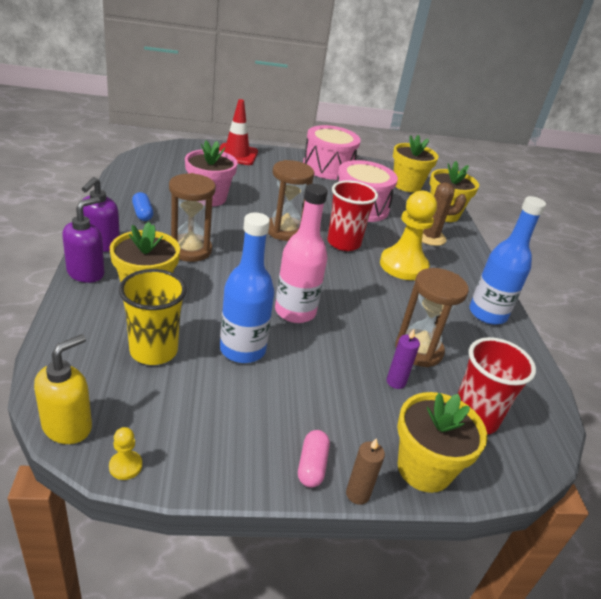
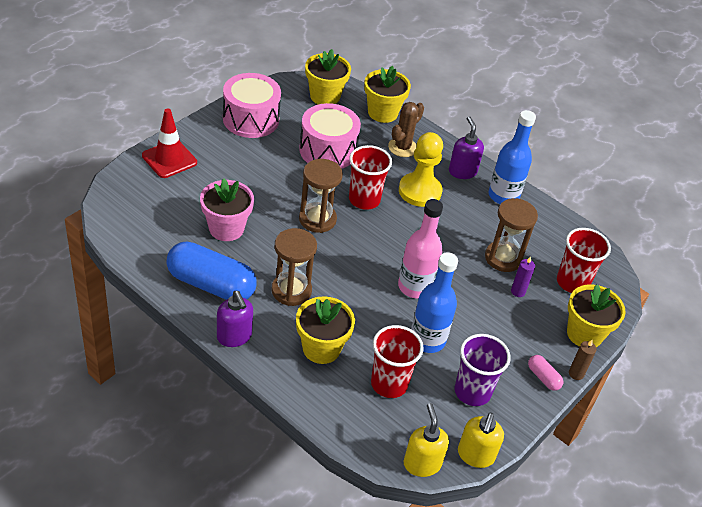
camera: 45 degrees left, 10 degrees up
purple soap dispenser [62,197,105,283] -> purple soap dispenser moved to [449,116,484,179]
yellow pawn [109,427,142,480] -> yellow soap dispenser [458,413,504,468]
yellow cup [119,269,187,365] -> red cup [371,325,424,398]
blue capsule [132,192,154,221] -> blue capsule [166,242,257,300], size x2.30
none -> purple cup [455,334,511,406]

